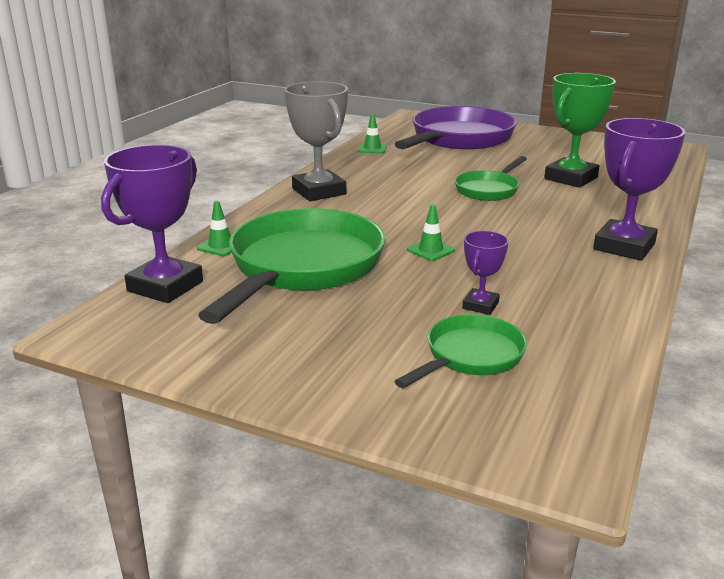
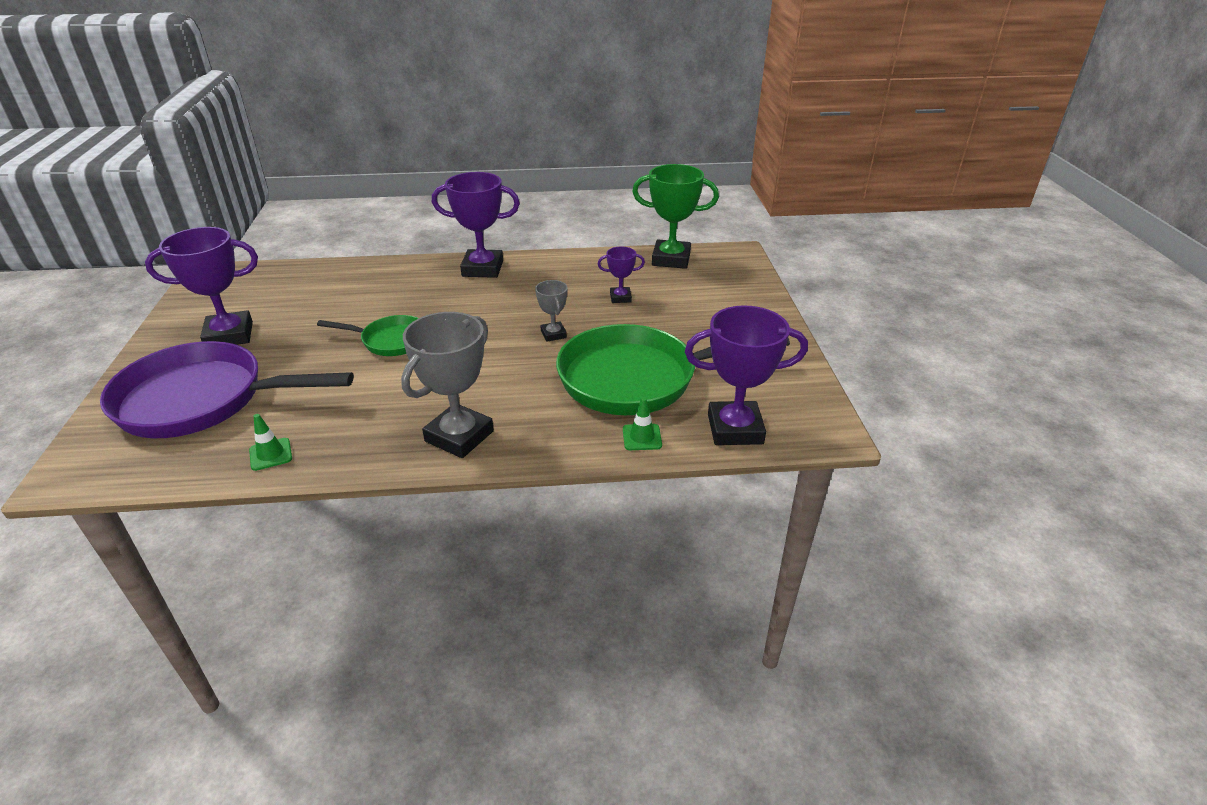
camera: 120 degrees left, 10 degrees up
green pan [394,314,527,388] -> none
green traffic cone [407,204,455,261] -> grey trophy [535,280,567,342]
green trophy [544,73,616,188] -> green trophy moved to [632,164,719,269]
none -> purple trophy [145,227,258,345]

